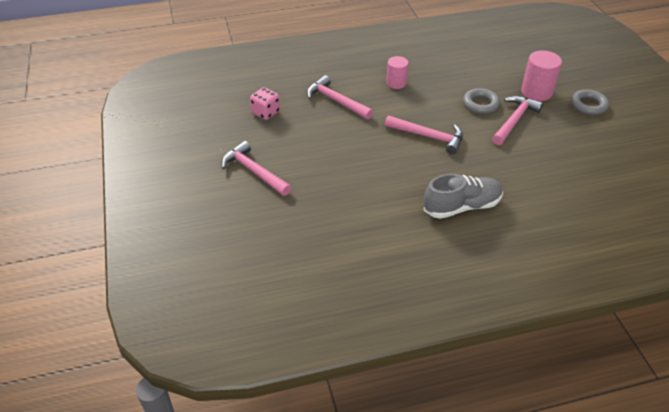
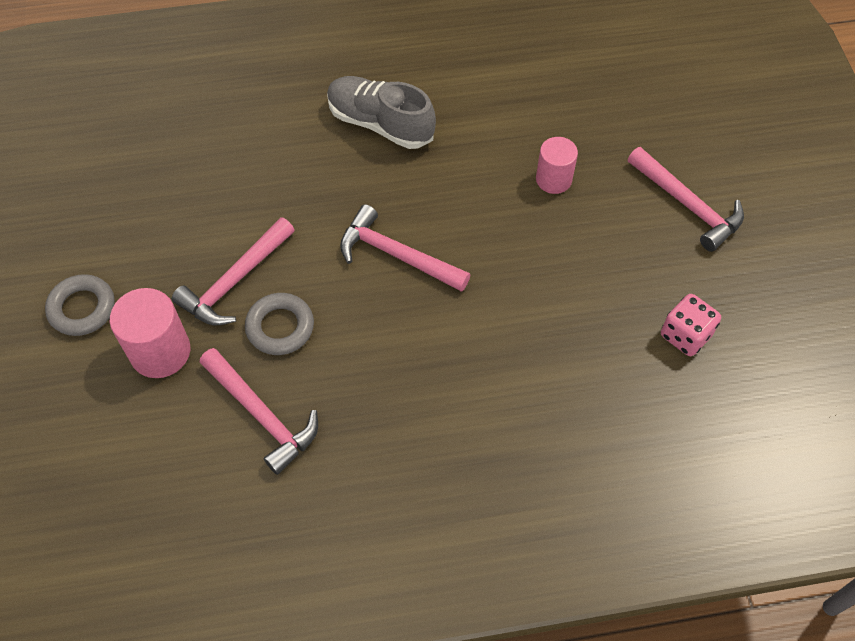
camera: 175 degrees left, 15 degrees up
pink hammer [307,75,373,119] -> pink hammer moved to [200,348,318,475]
pink cylinder [386,56,409,89] -> pink cylinder moved to [536,137,578,194]
grey shoe [424,174,503,219] -> grey shoe turned 45 degrees clockwise [327,76,436,149]

